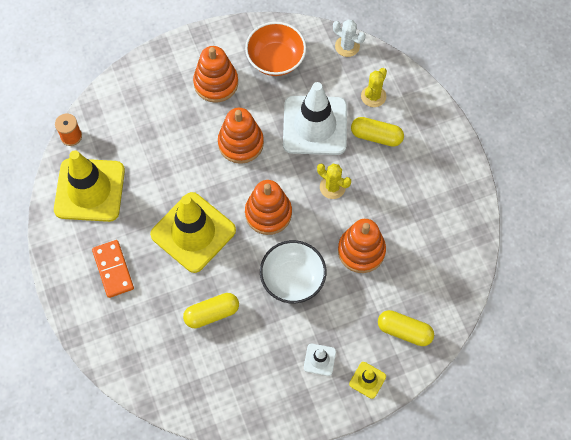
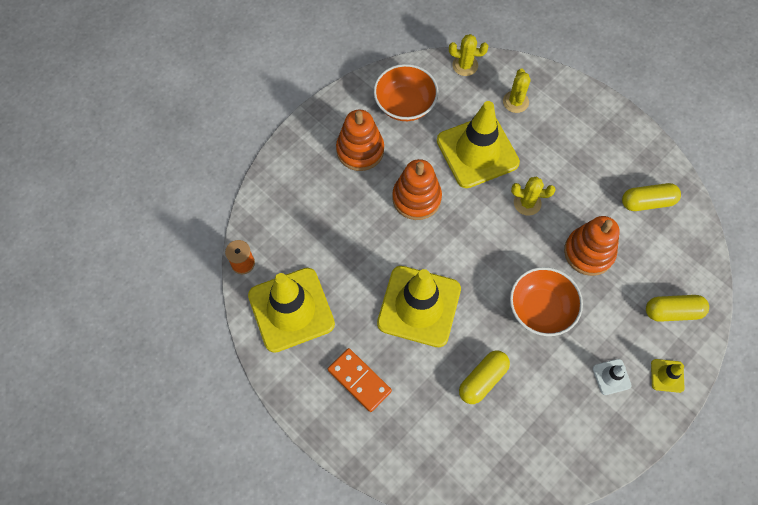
camera: 25 degrees left, 0 degrees up
orange stacking toy [245,180,292,235] -> none
white bowl [260,240,326,303] -> orange bowl [510,267,583,336]
white traffic cone [283,82,347,155] -> yellow traffic cone [437,101,520,188]
white cactus [333,19,366,57] -> yellow cactus [449,34,488,76]
yellow capsule [351,117,404,147] -> yellow capsule moved to [622,183,681,211]

